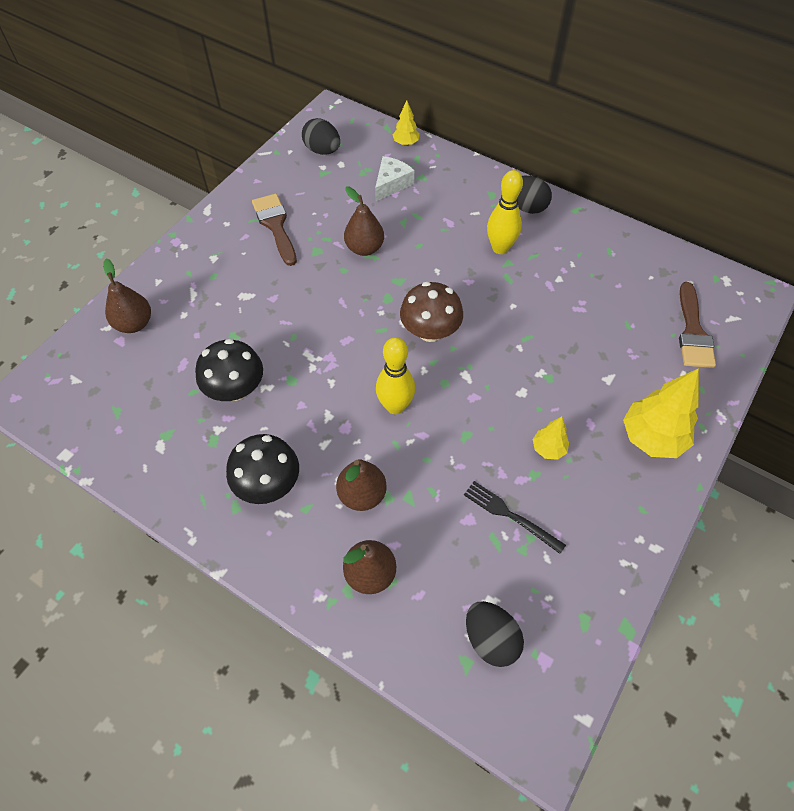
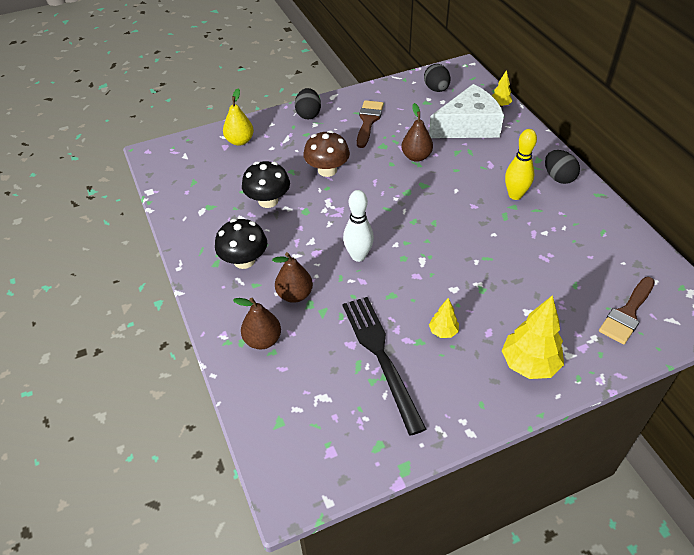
camera: 35 degrees right, 10 degrees down
brown pear [103,258,151,333] -> yellow pear [223,88,254,146]
white cheese [375,156,415,201] -> white cheese [429,84,504,138], size x1.91
yellow bowling pin [376,337,415,414] -> white bowling pin [343,190,374,262]
brown mushroom [400,282,463,342] -> brown mushroom moved to [304,130,350,177]
black fork [464,481,566,554] -> black fork [342,297,426,436], size x1.87
black egg [466,601,524,667] -> black egg moved to [295,88,321,119]

